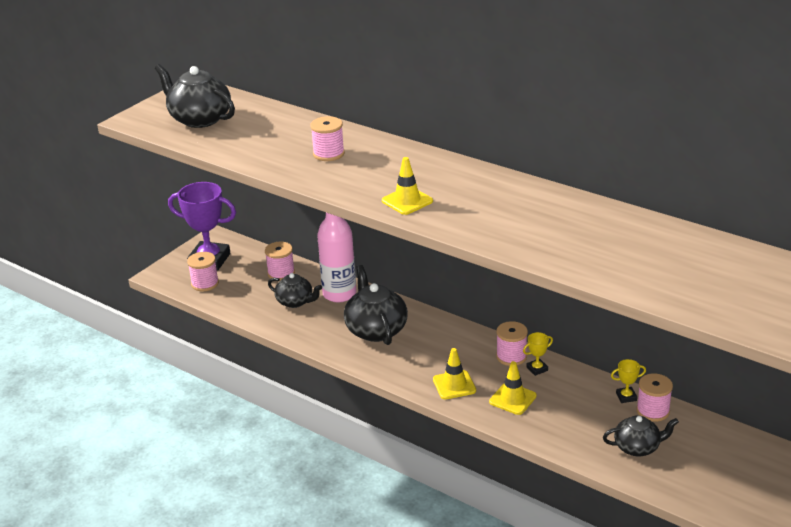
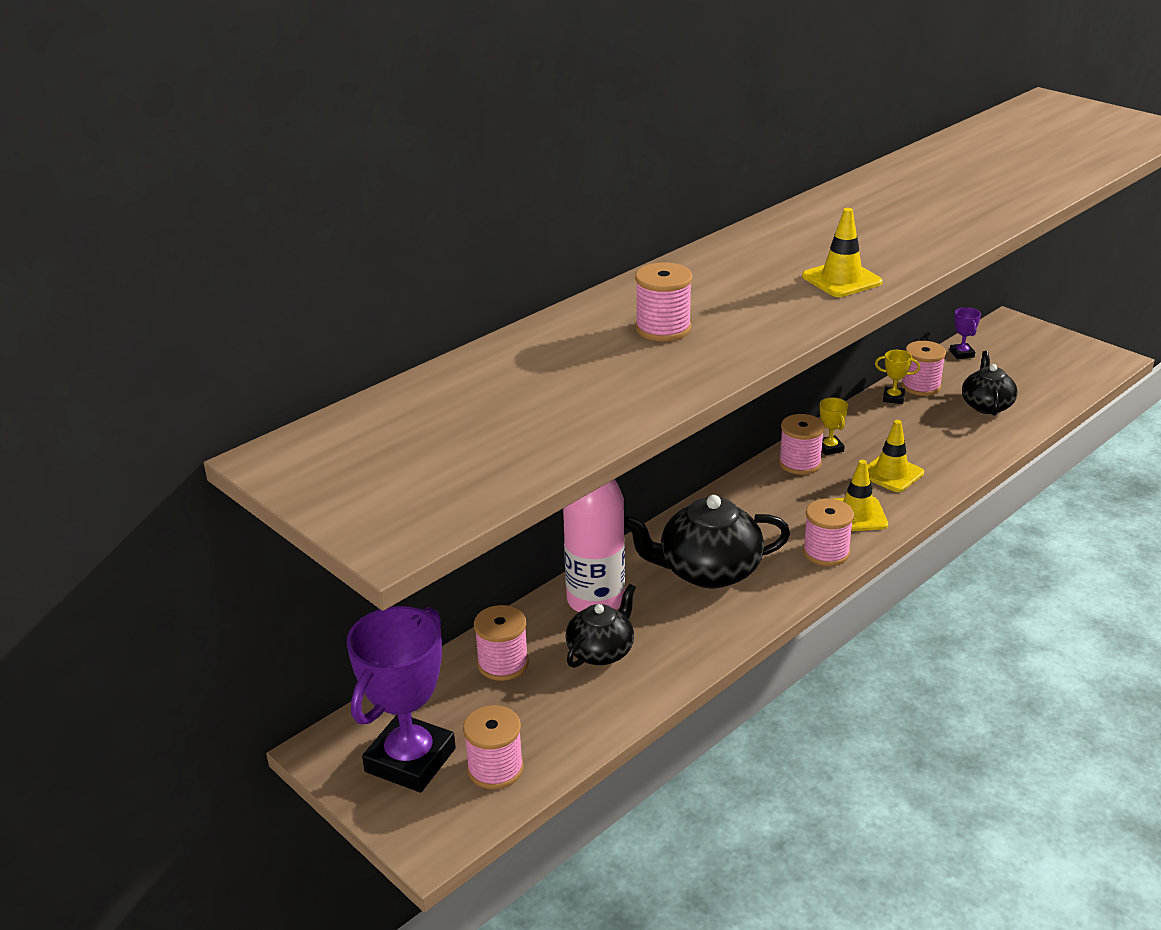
camera: 80 degrees left, 0 degrees up
black teapot [155,64,235,128] -> none
yellow trophy [611,359,646,403] -> yellow trophy turned 75 degrees counterclockwise [875,350,920,404]
none -> pink spool [803,499,854,566]
none -> purple trophy [949,307,981,359]

